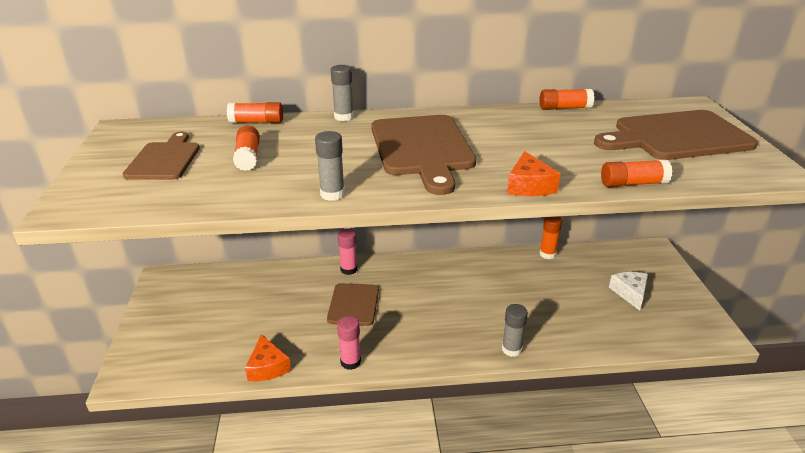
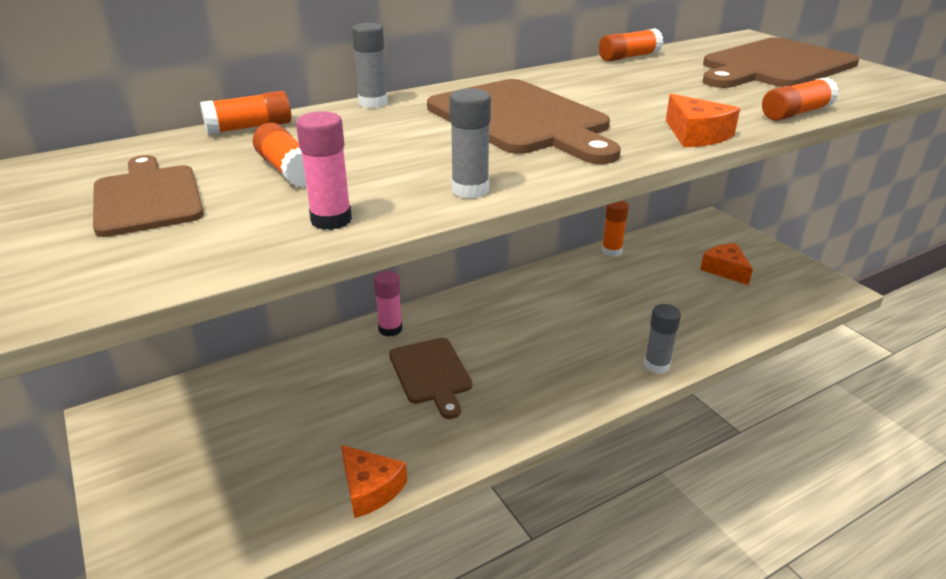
camera: 25 degrees left, 0 degrees up
pink glue stick [337,316,361,370] -> pink glue stick moved to [296,111,352,230]
white cheese [609,272,648,311] -> orange cheese [700,243,753,285]

